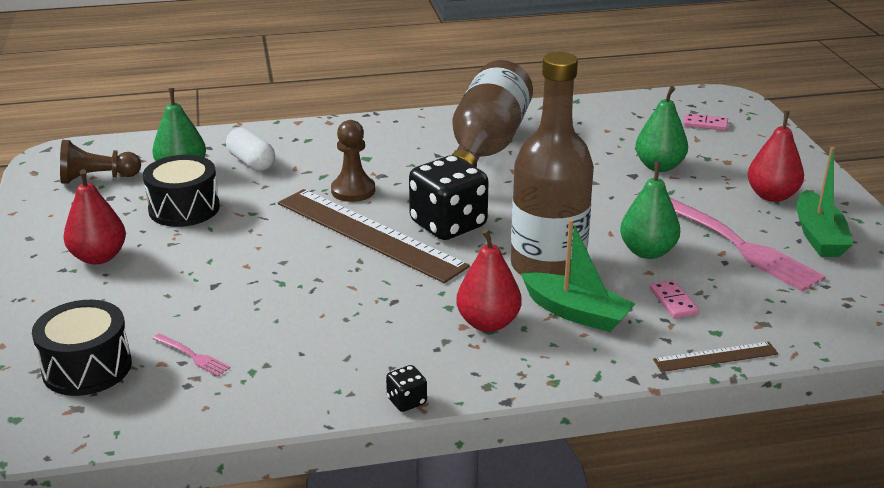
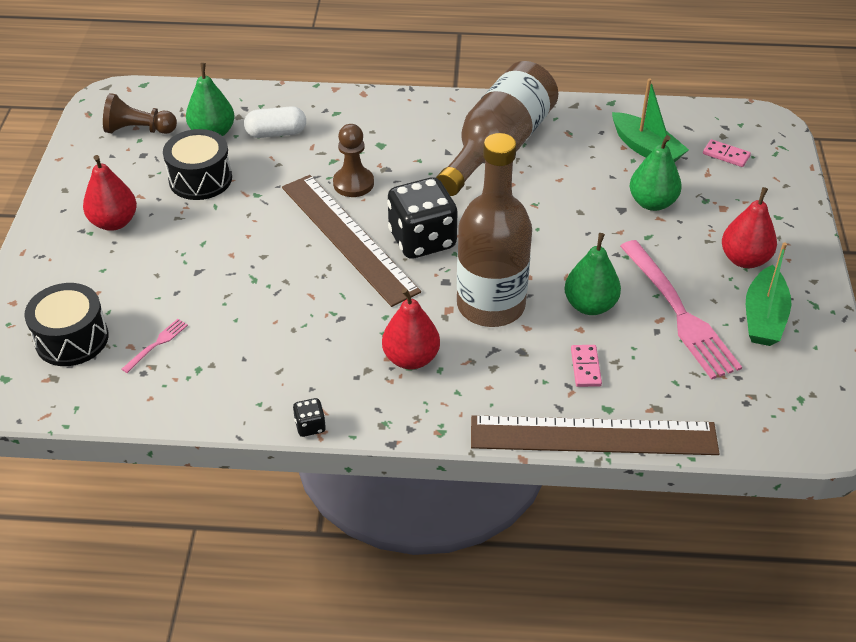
camera: 15 degrees right, 15 degrees up
pink fork [153,334,231,376] -> pink fork turned 105 degrees counterclockwise [122,319,188,373]
white capsule [226,128,275,171] -> white capsule turned 75 degrees counterclockwise [244,106,306,138]
green boat [521,219,635,332] -> green boat moved to [612,78,689,162]
brown ruler [653,342,778,372] -> brown ruler [471,415,720,455], size x2.15

